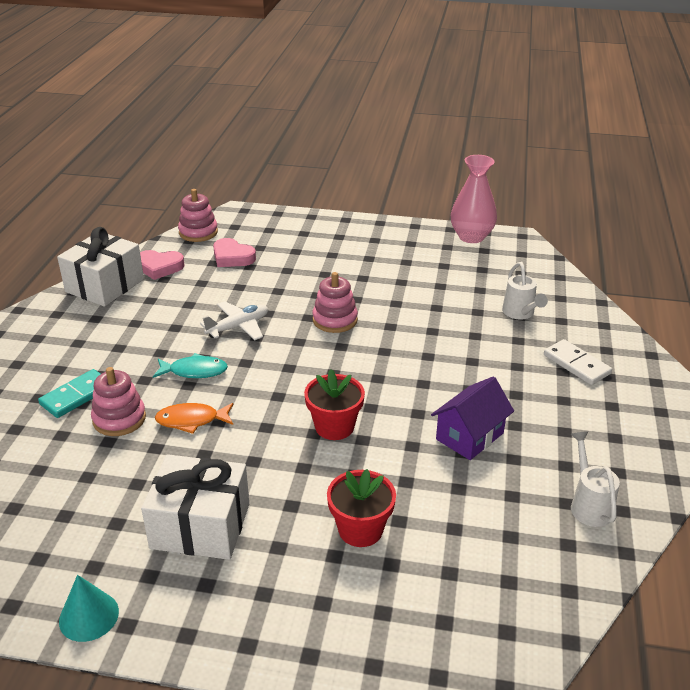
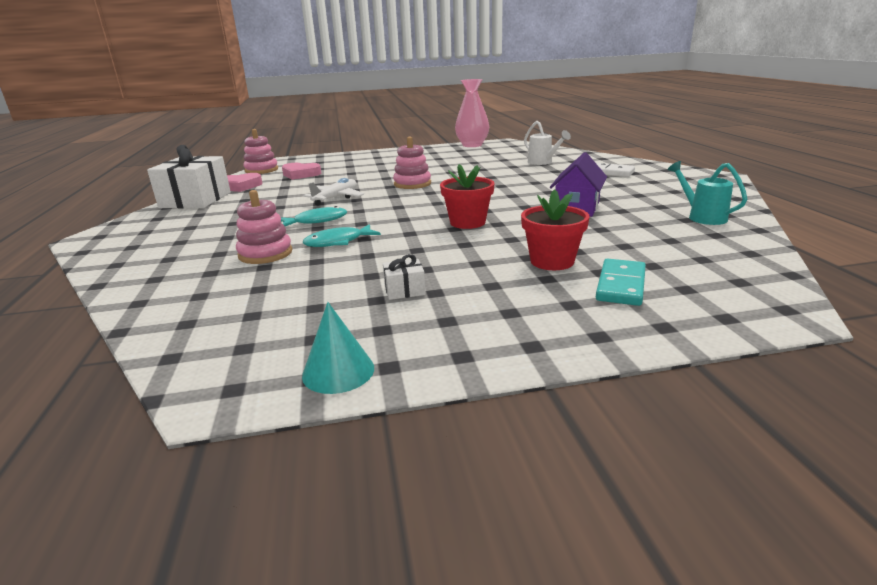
camera: 20 degrees left, 10 degrees down
turquoise domino [38,369,100,418] -> turquoise domino moved to [596,259,646,306]
white gift [141,454,249,560] -> white gift [383,254,426,300], size x0.42
orange fish [155,403,233,434] -> turquoise fish [303,224,381,247]
white watering can [571,431,620,527] -> turquoise watering can [668,161,747,225]

